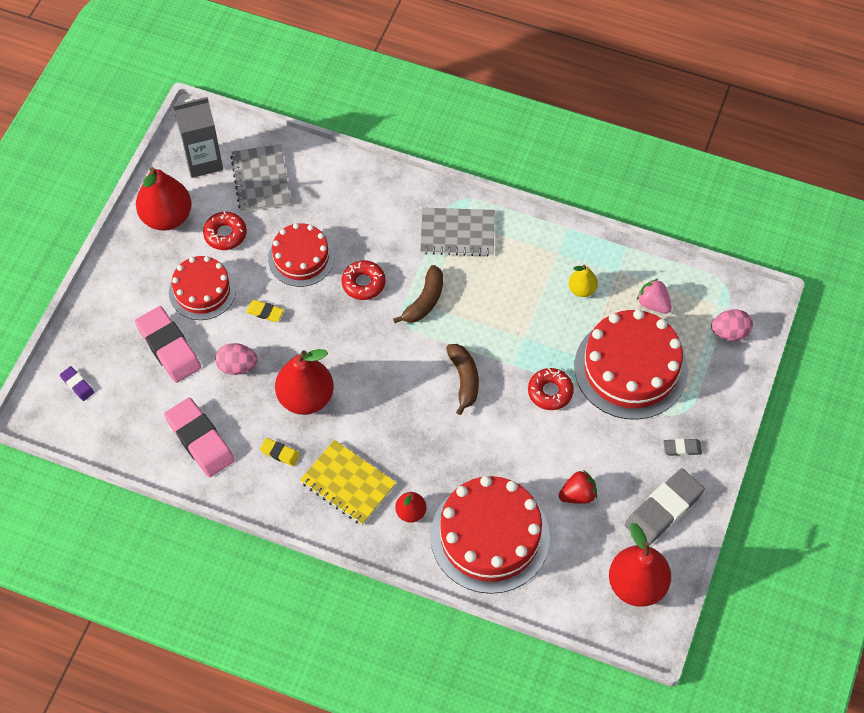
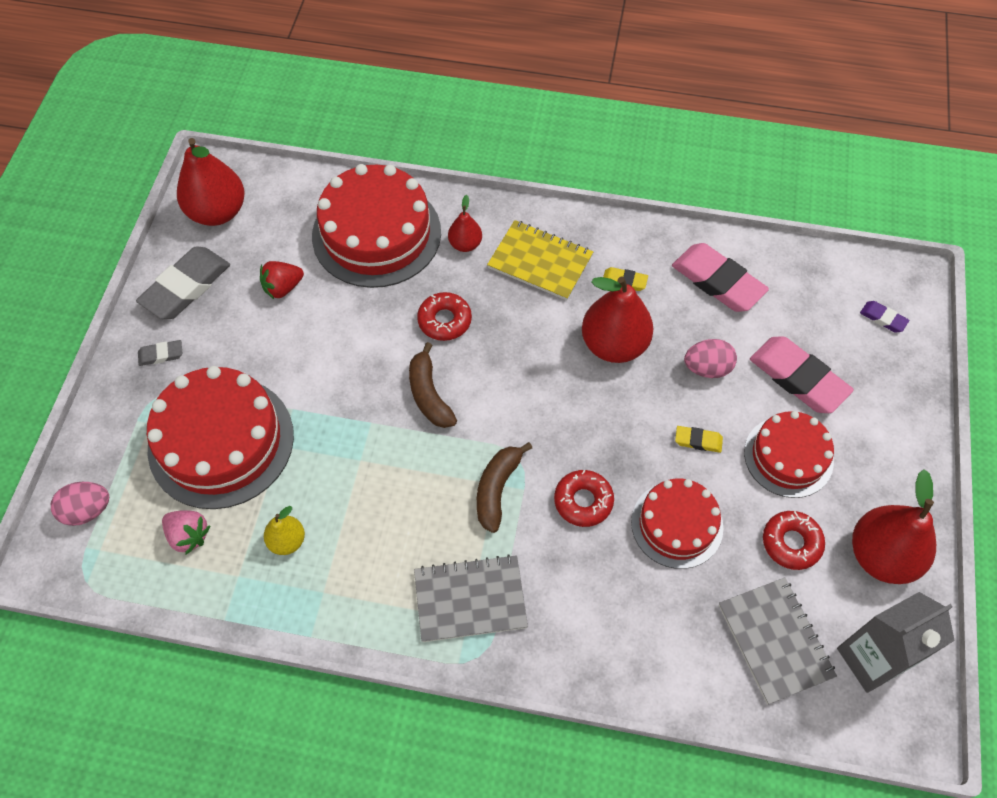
camera: 170 degrees right, 0 degrees up
red donut [528,368,574,410] -> red donut moved to [417,292,472,341]

